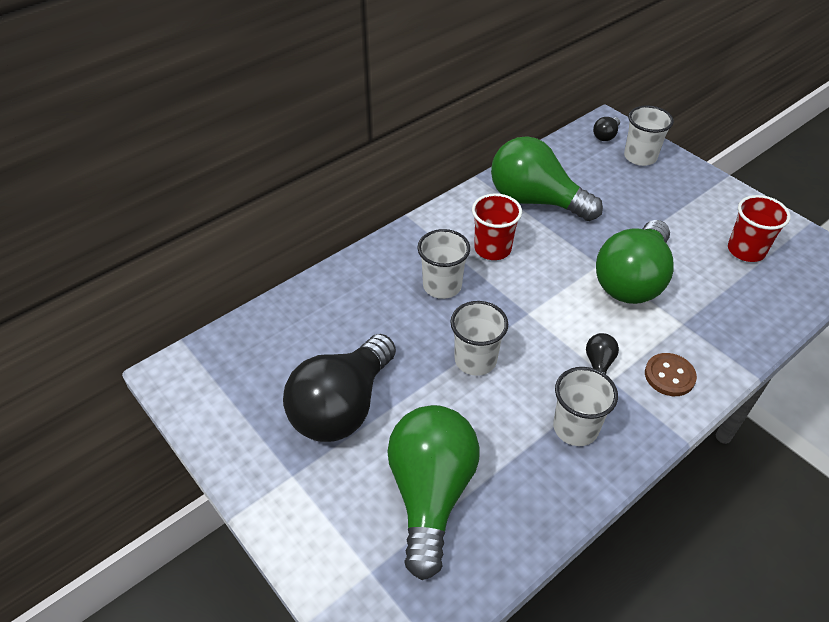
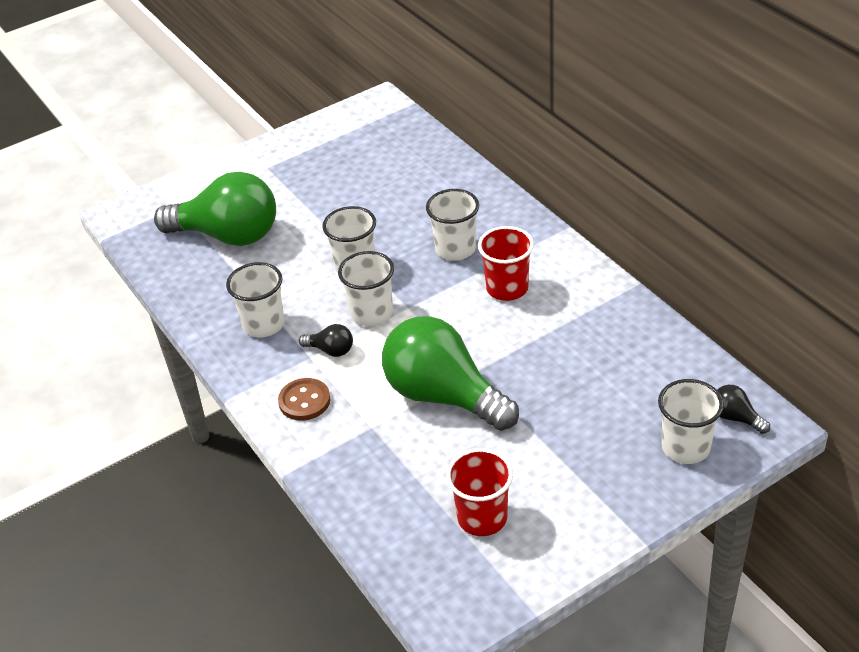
camera: 100 degrees right, 5 degrees down
black light bulb [283,334,396,442] -> none
green light bulb [491,136,603,221] -> none
none -> white cup [338,251,394,326]

